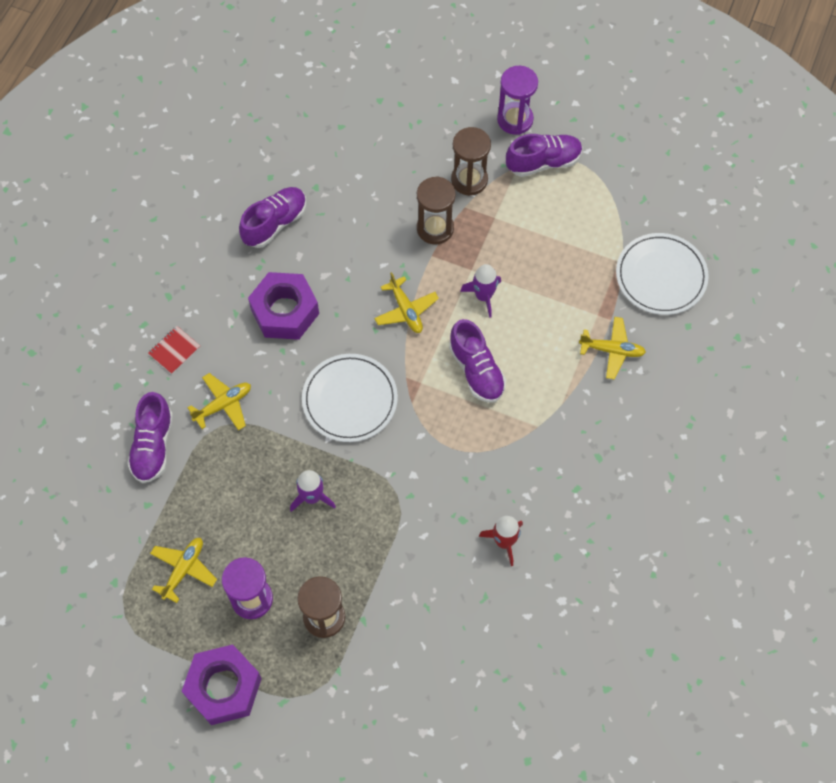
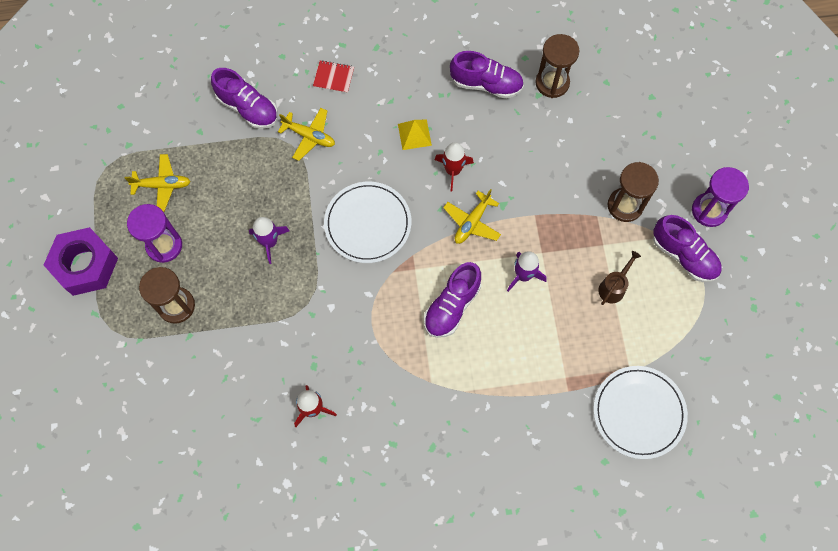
camera: 60 degrees right, 5 degrees up
purple shoe [127,392,173,483] -> purple shoe turned 120 degrees counterclockwise [211,68,278,129]
purple nut [248,272,319,340] -> yellow pyramid [398,119,432,150]
brown hourglass [417,176,456,245] -> brown hourglass moved to [535,34,579,98]
yellow plane [579,317,646,379] -> none
none -> red rocket [435,143,474,191]
none -> brown watering can [598,251,641,305]

